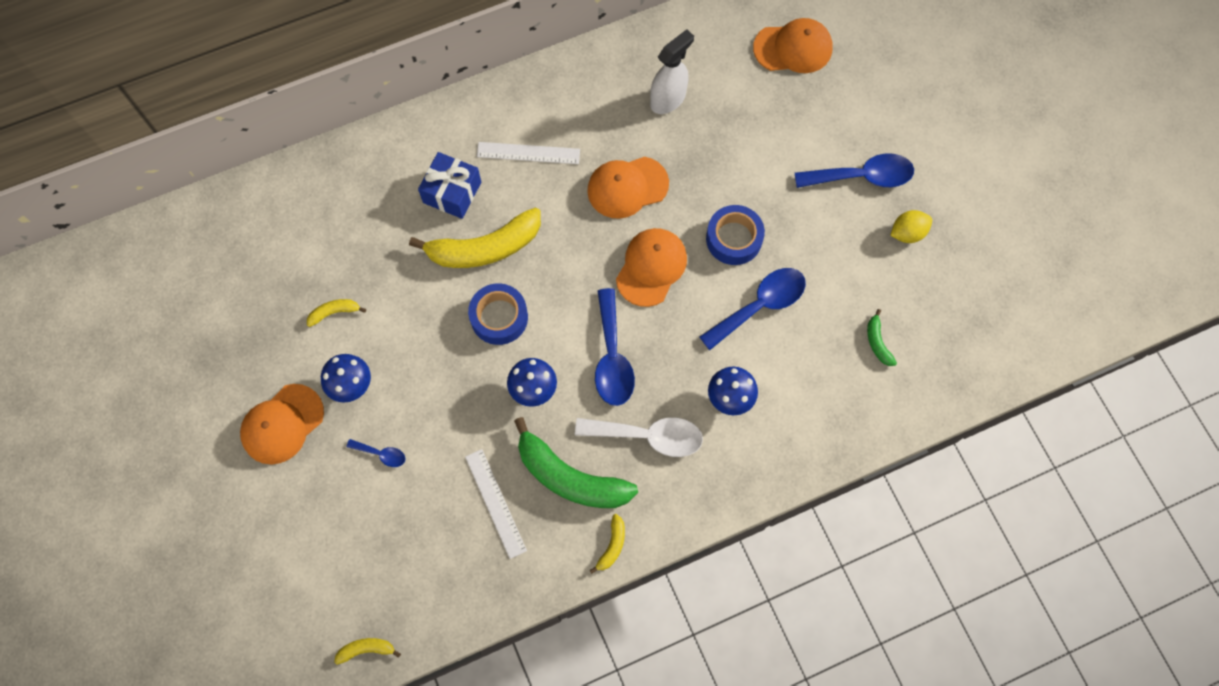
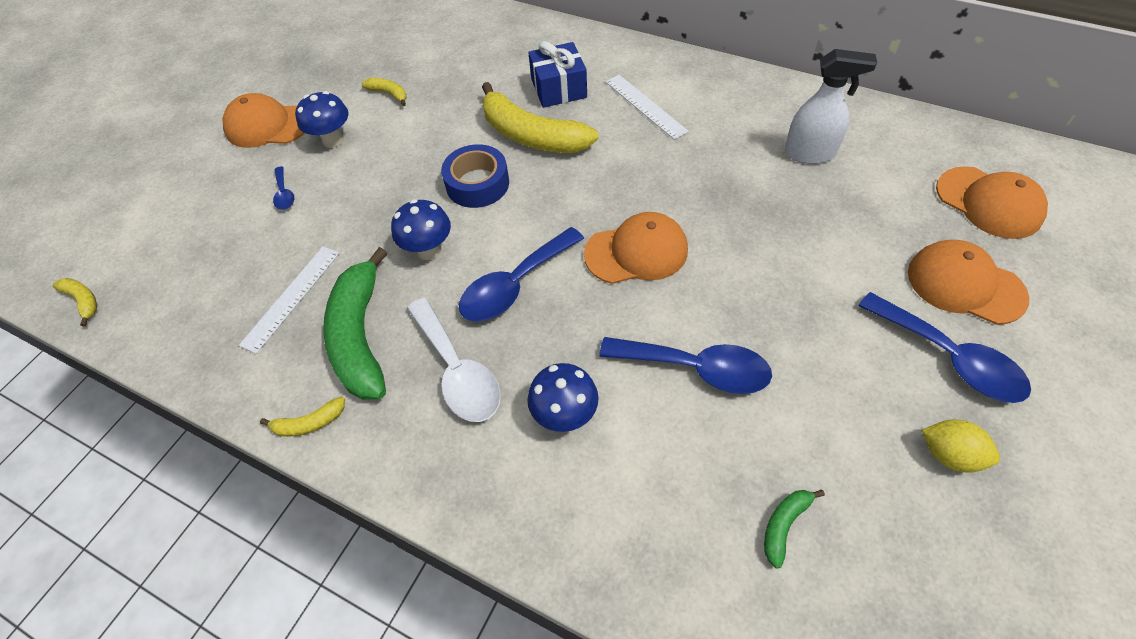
camera: 55 degrees right, 15 degrees down
orange cap [587,157,669,219] -> orange cap moved to [908,240,1030,325]
blue tape [706,205,765,265] -> none

